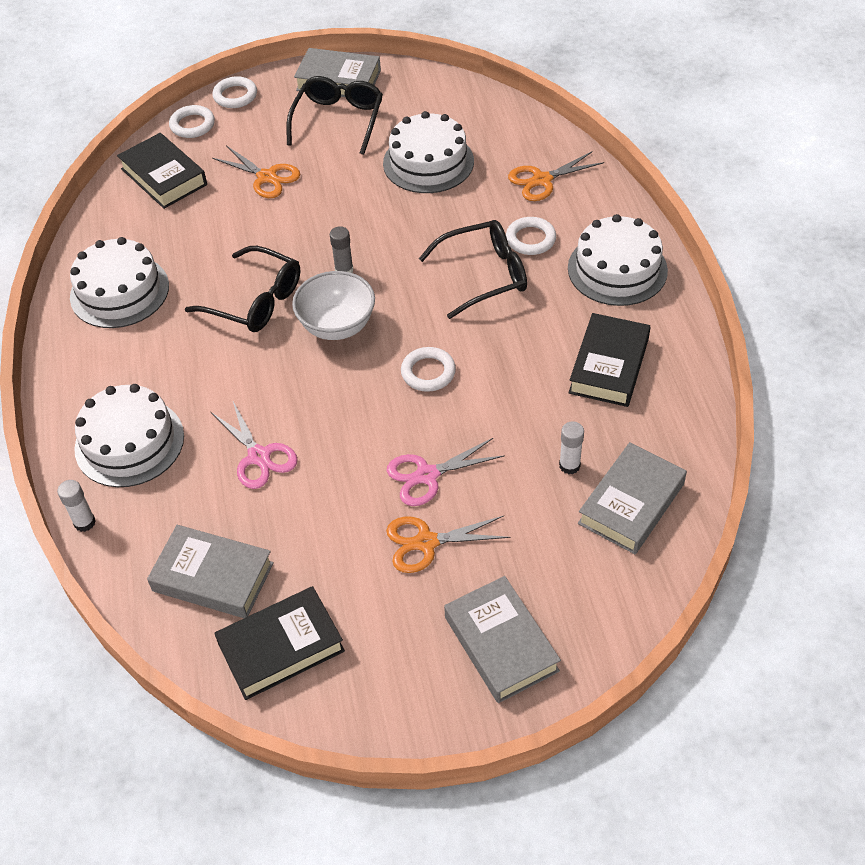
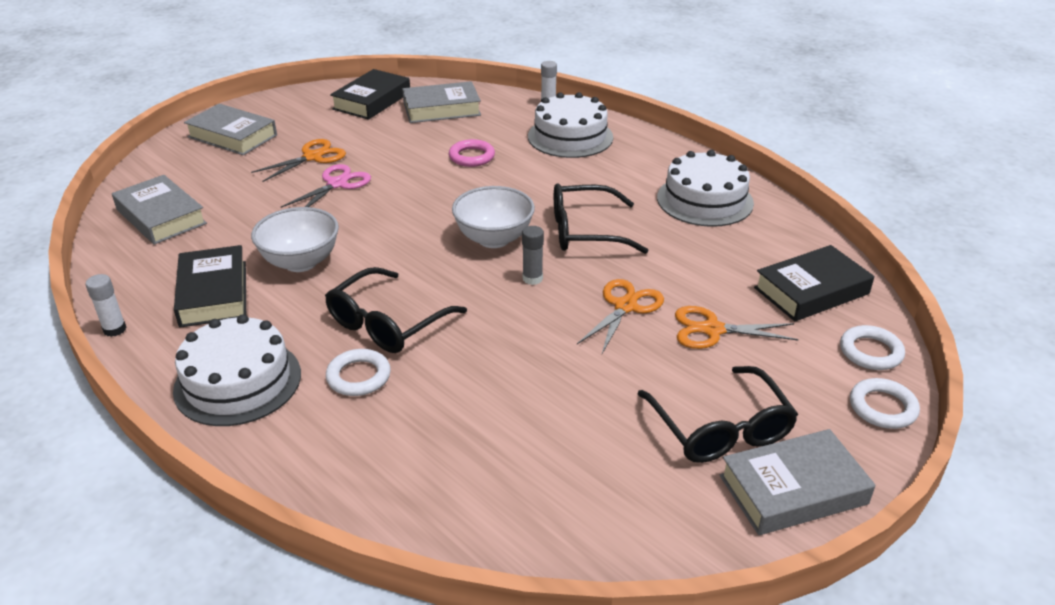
camera: 145 degrees right, 15 degrees down
black book [117,133,207,209] -> black book turned 45 degrees counterclockwise [754,245,874,321]
pink scissors [211,402,298,489] -> pink ring [449,139,495,167]
white cake [383,111,474,193] -> none
white ring [401,347,456,392] -> none
orange scissors [508,151,604,201] -> orange scissors moved to [577,279,664,354]
white glue stick [559,421,584,474] -> white glue stick moved to [86,274,126,337]
grey book [578,442,687,554] -> grey book turned 45 degrees counterclockwise [112,175,207,245]
none -> white bowl [251,207,339,272]

